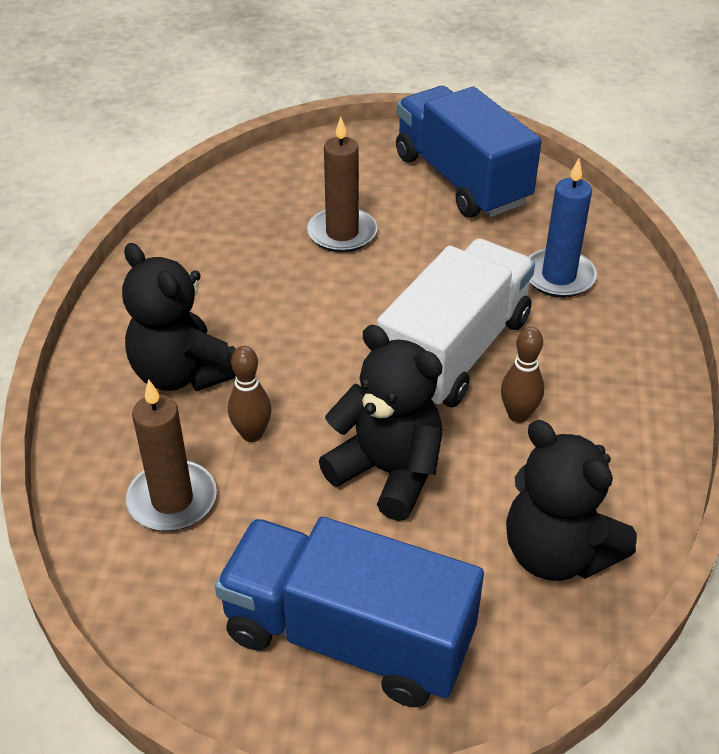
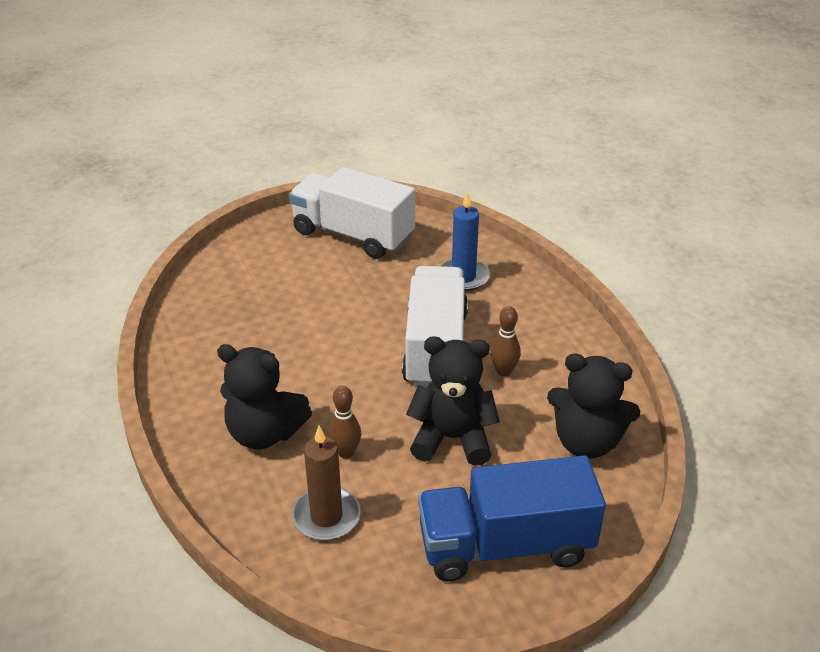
camera: 30 degrees left, 5 degrees down
brown candle [307,116,377,253] -> none
blue truck [396,86,542,218] -> white truck [289,167,415,259]

